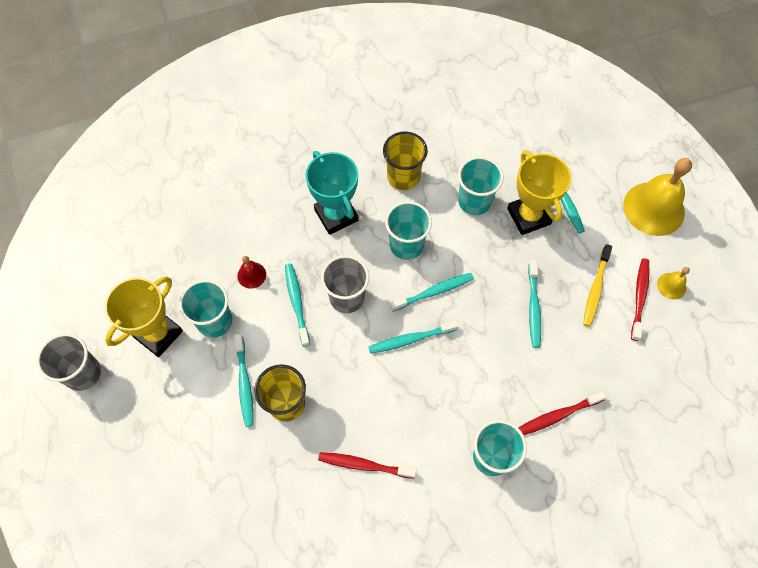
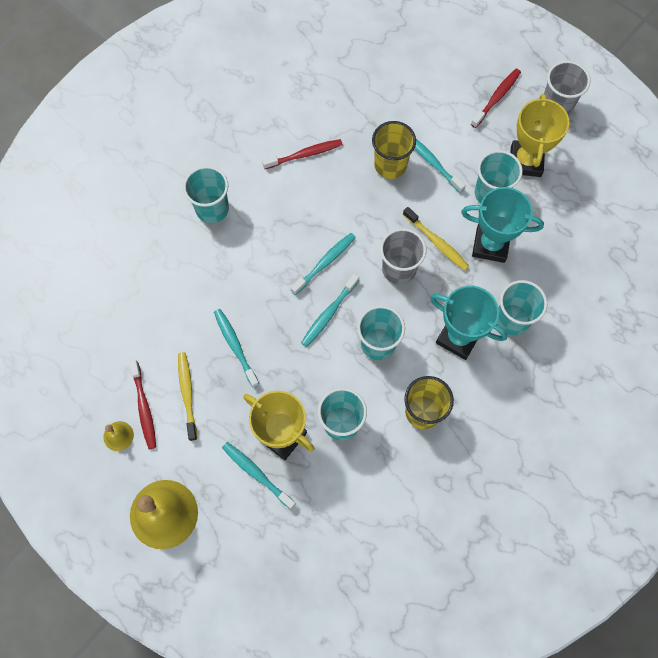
camera: 150 degrees right, 5 degrees up
red bell [237,256,266,289] -> turquoise trophy [461,187,544,263]
turquoise toothbrush [285,264,310,347] -> yellow toothbrush [403,207,469,271]
red toothbrush [518,391,607,435] -> red toothbrush moved to [471,69,521,128]
none -> turquoise cup [497,280,547,336]

